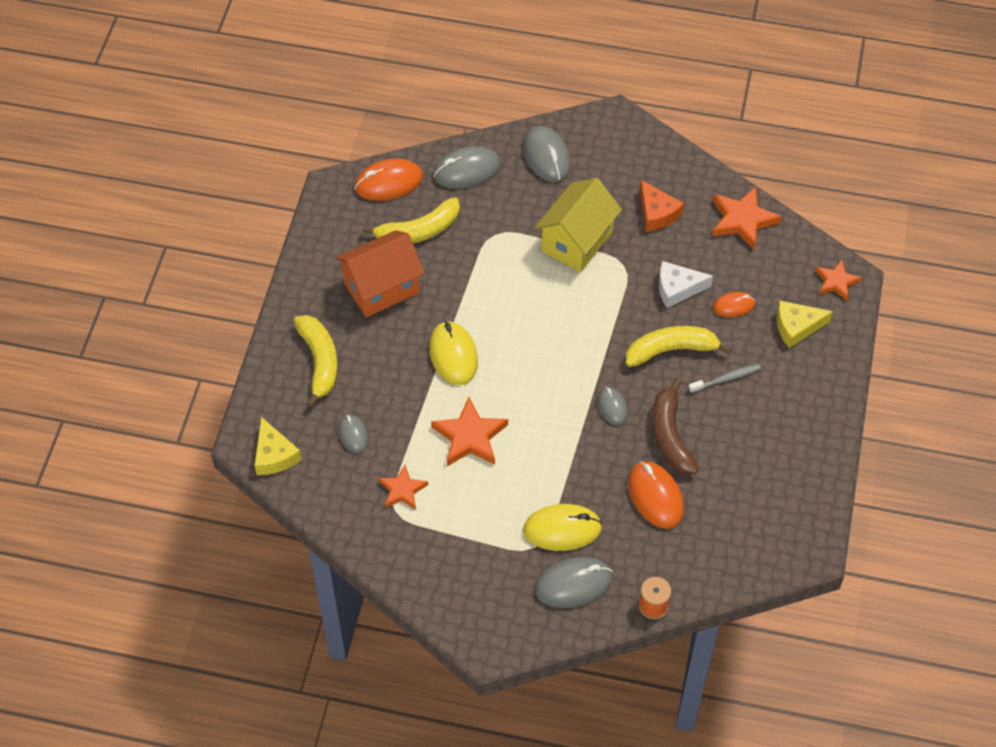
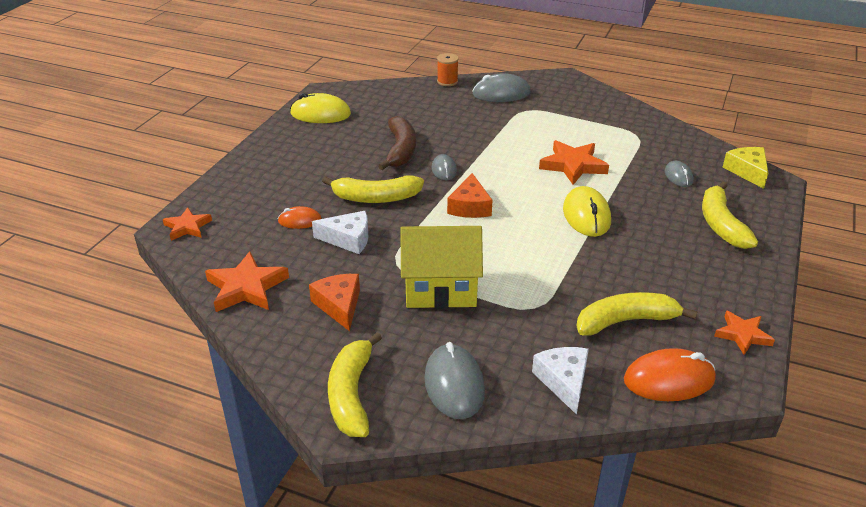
camera: 170 degrees left, 20 degrees down
orange house [335,230,424,317] -> none
orange star [379,465,428,510] -> orange star moved to [714,311,775,355]
grey mouse [433,146,501,189] -> white cheese [532,347,589,415]
yellow mouse [523,504,603,551] -> yellow mouse moved to [290,93,351,123]
yellow house [535,178,622,272] -> yellow house turned 45 degrees clockwise [400,226,483,308]
orange mouse [628,461,684,529] -> none
grey toothbrush [688,364,761,393] -> none
yellow cheese [777,301,833,348] -> none
none -> yellow banana [328,332,382,437]
none -> orange cheese [447,173,492,218]

